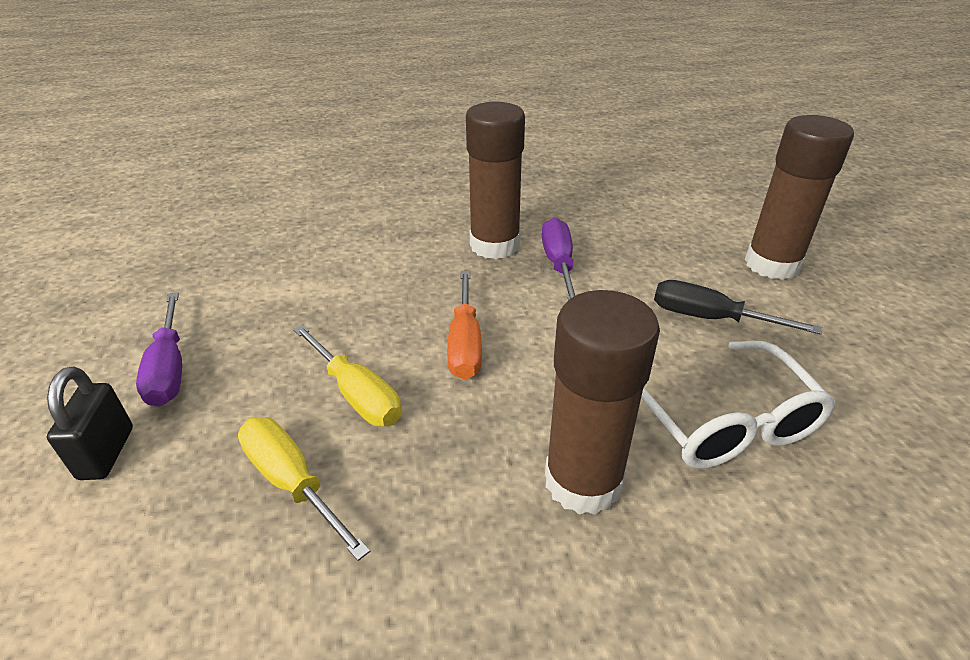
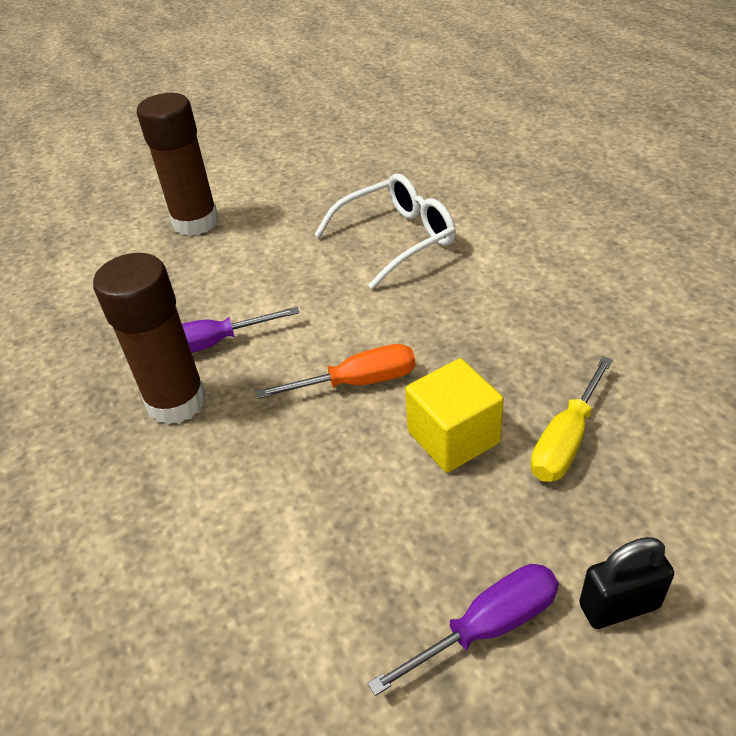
camera: 100 degrees left, 5 degrees up
yellow screwdriver [293,325,402,426] -> yellow cube [405,358,504,473]
brown glue stick [545,290,660,515] -> none
black screwdriver [654,280,822,335] -> none

